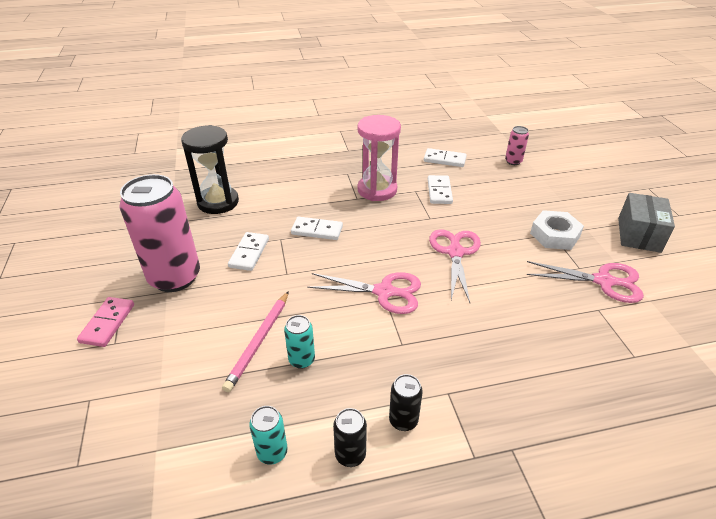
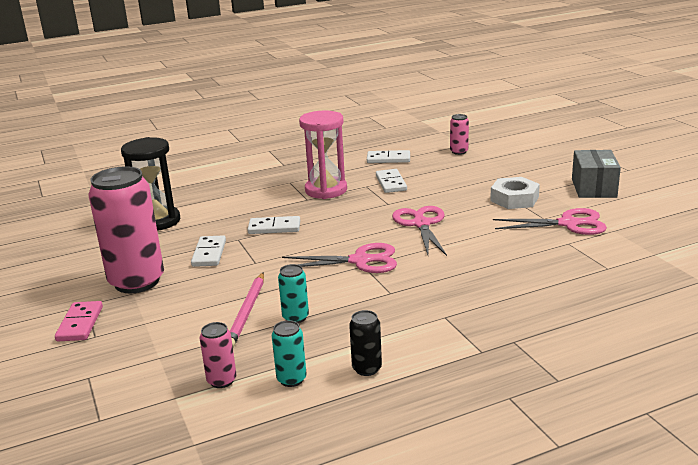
camera: 10 degrees left, 15 degrees down
black can [389,374,423,431] -> none
none -> pink can [200,322,236,388]

